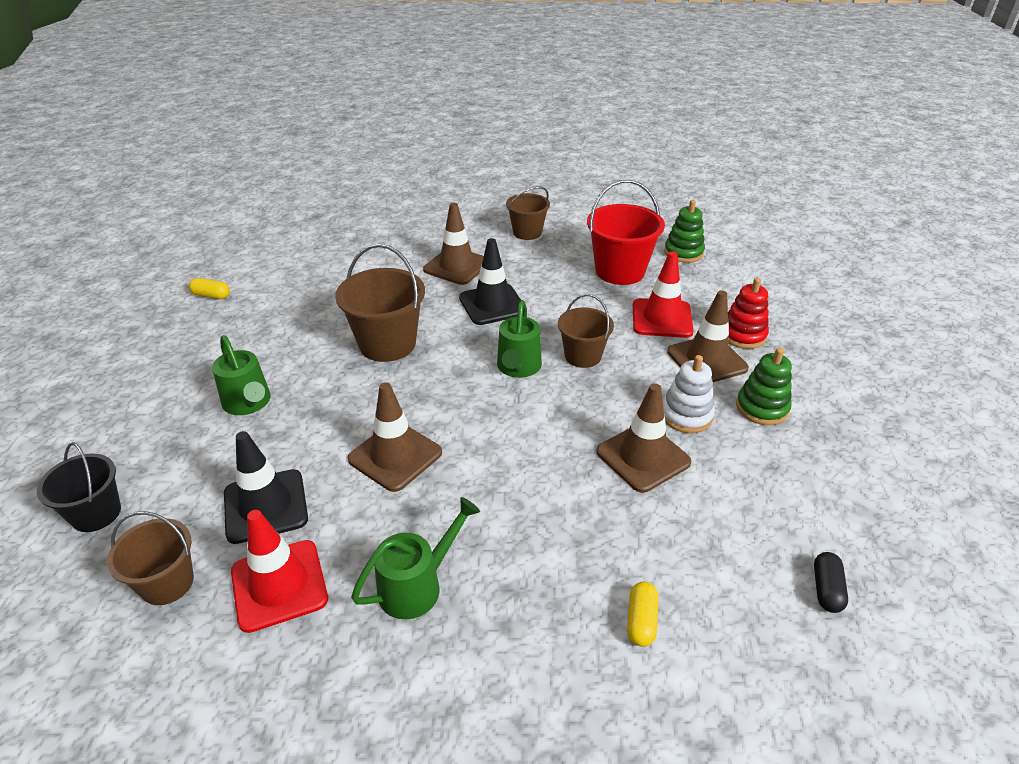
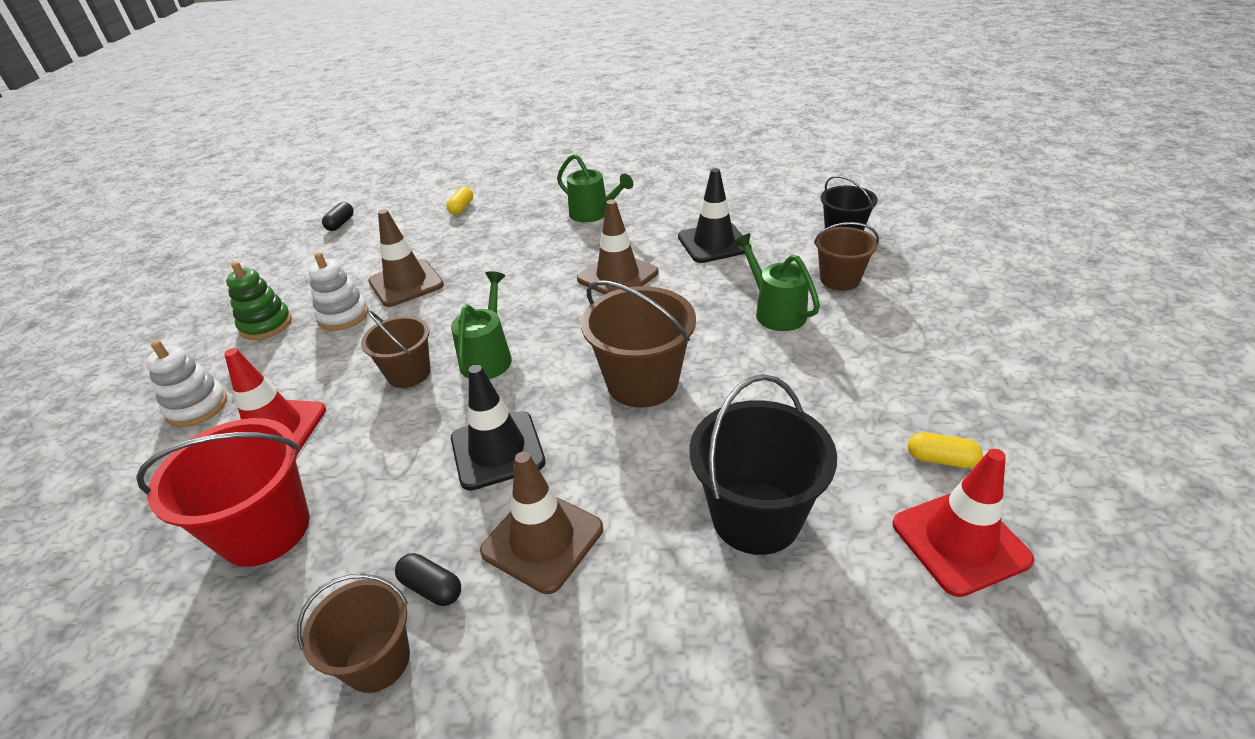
camera: 175 degrees left, 0 degrees up
brown bucket [107,511,194,605] -> brown bucket moved to [814,222,879,291]
red traffic cone [231,510,328,633] -> red traffic cone moved to [893,449,1034,597]
green watering can [351,497,480,620] -> green watering can turned 105 degrees counterclockwise [557,154,633,222]
green stacking toy [664,200,705,263] -> none
brown traffic cone [667,290,749,382] -> none
red stacking toy [728,278,769,349] -> white stacking toy [146,340,227,427]
none -> black capsule [395,553,461,606]
none -> black bucket [690,374,837,555]

